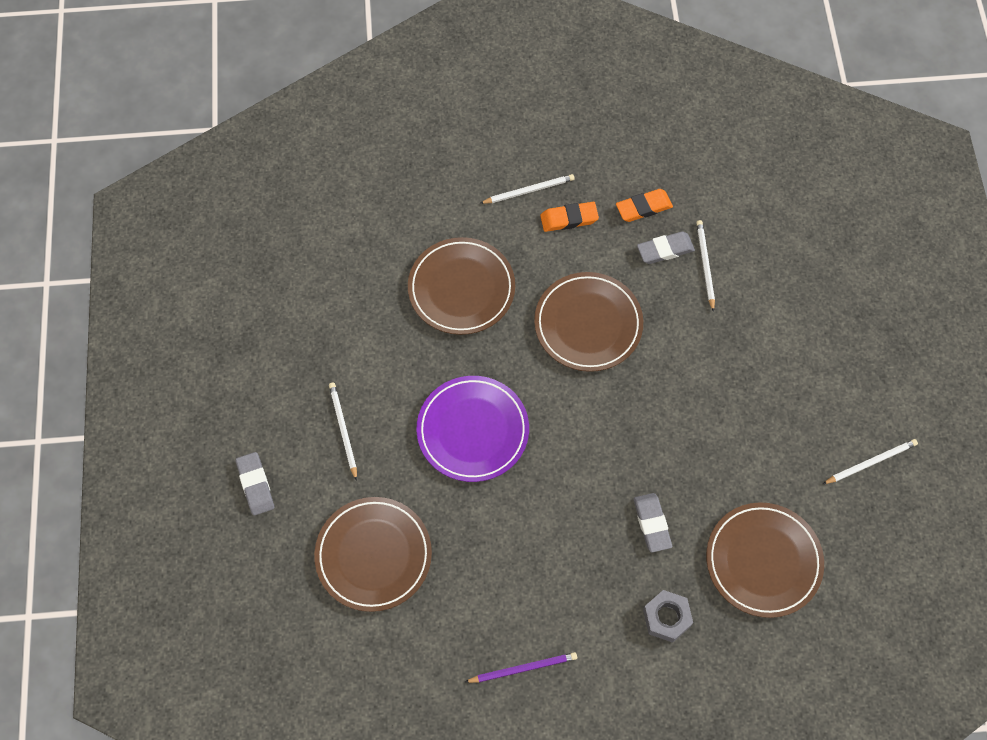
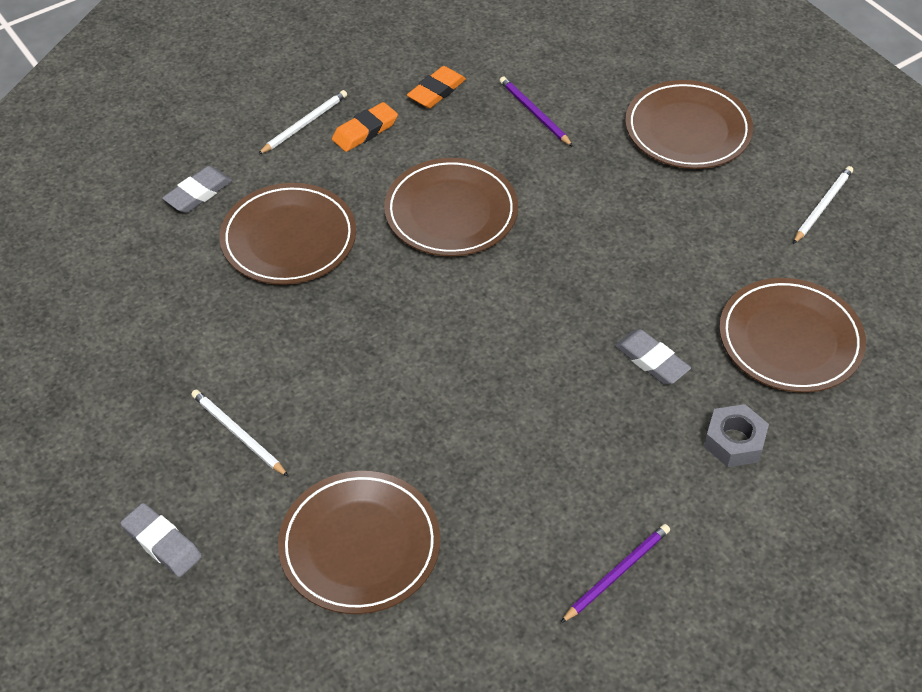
camera: 30 degrees left, 15 degrees down
purple plate [416,376,529,482] -> none
grey eraser [637,232,695,264] -> grey eraser moved to [162,166,232,213]
white pencil [696,220,715,312] -> purple pencil [499,76,573,147]
none -> brown plate [625,80,753,169]

